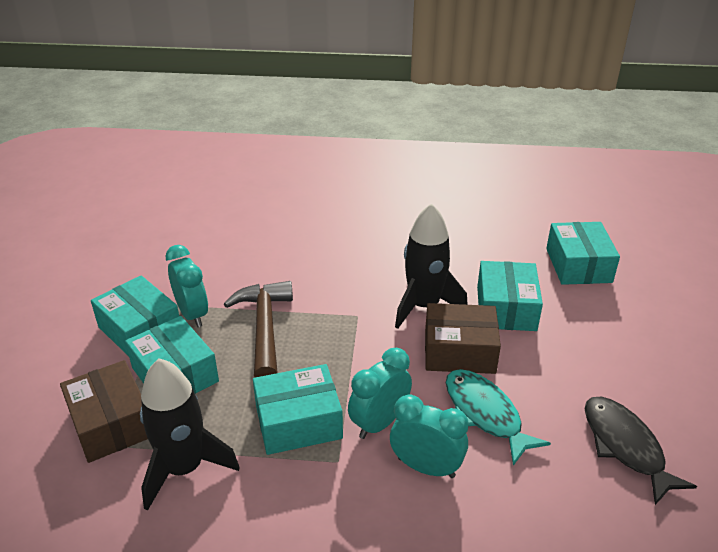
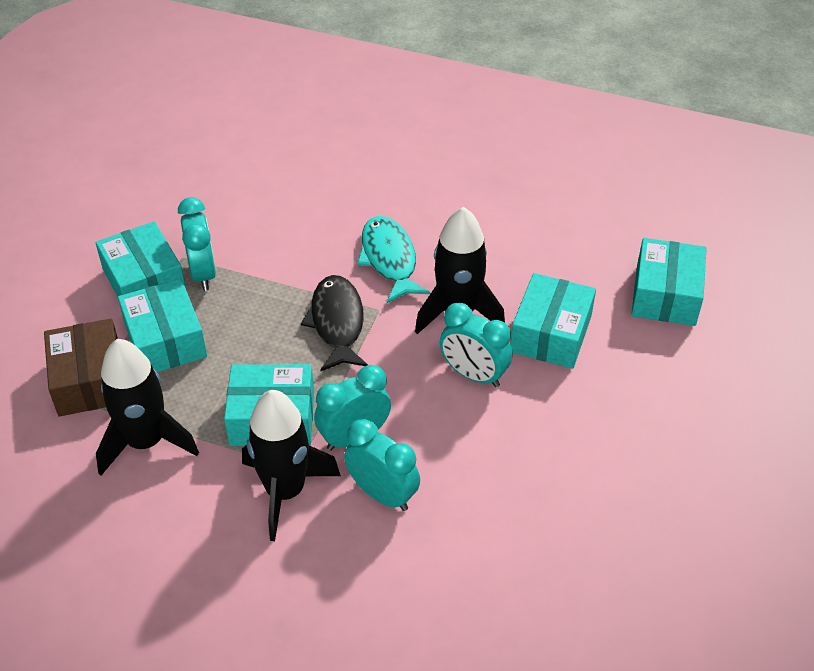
camera: 15 degrees right, 10 degrees up
brown hammer [224,281,293,377] -> none
brown box [425,303,501,374] -> turquoise clock [440,303,512,387]
turquoise fish [446,369,551,466] -> turquoise fish moved to [357,216,430,303]
black fish [585,397,697,505] -> black fish moved to [301,275,368,371]
none -> black rocket [242,390,341,541]

